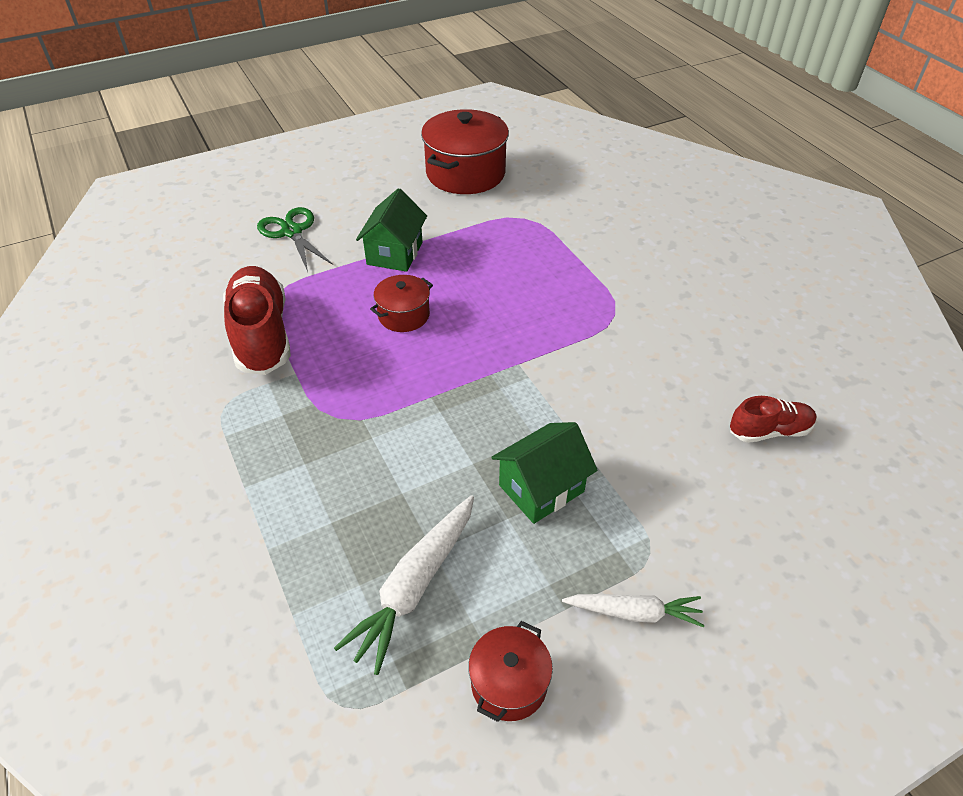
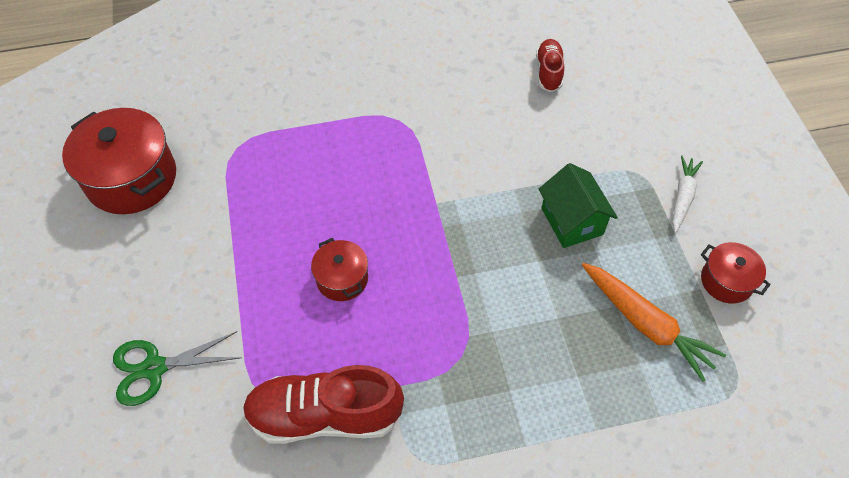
camera: 75 degrees left, 10 degrees up
white carrot [334,495,474,675] -> orange carrot [582,263,726,382]
green house [356,188,427,272] -> none

